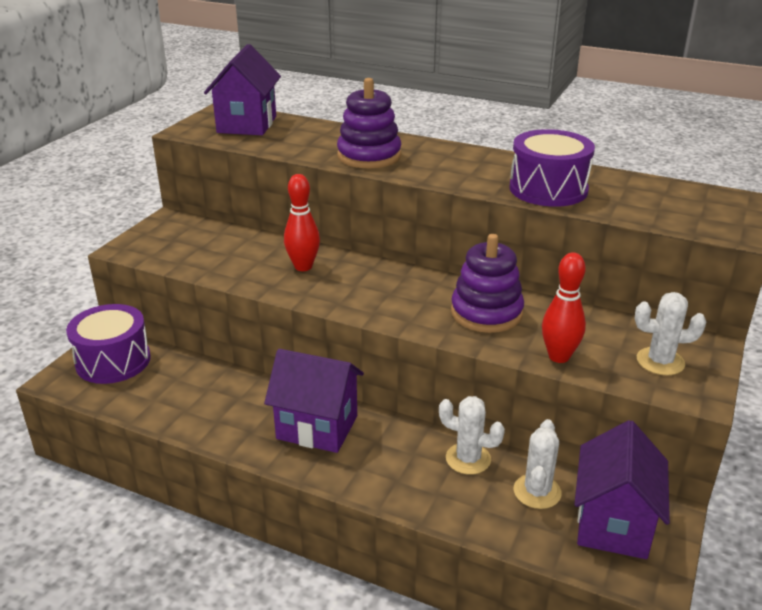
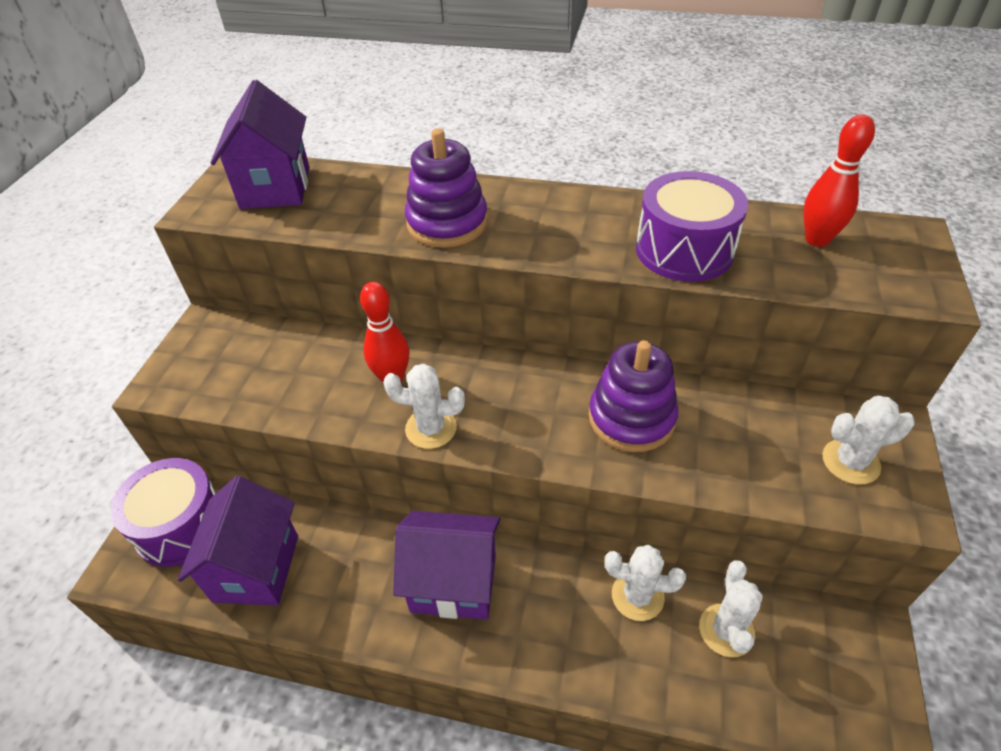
camera: 10 degrees left, 15 degrees up
red bowling pin [542,252,586,363] -> red bowling pin moved to [803,115,875,247]
purple house [574,420,670,559] -> purple house moved to [178,476,298,606]
none -> white cactus [383,364,465,449]

